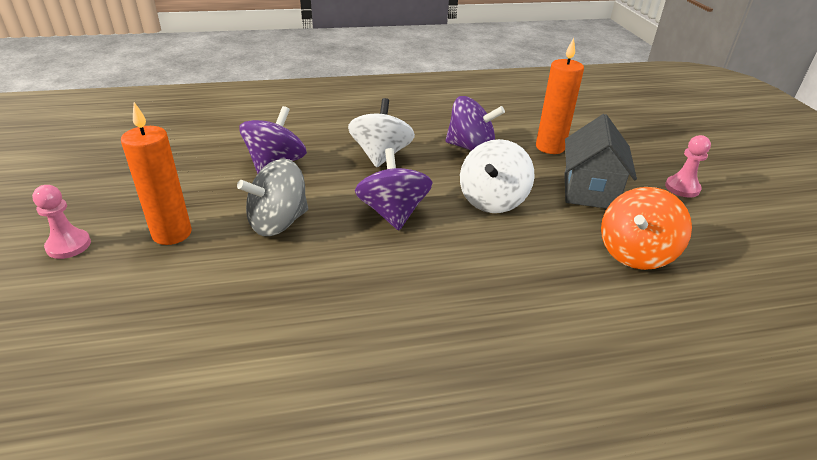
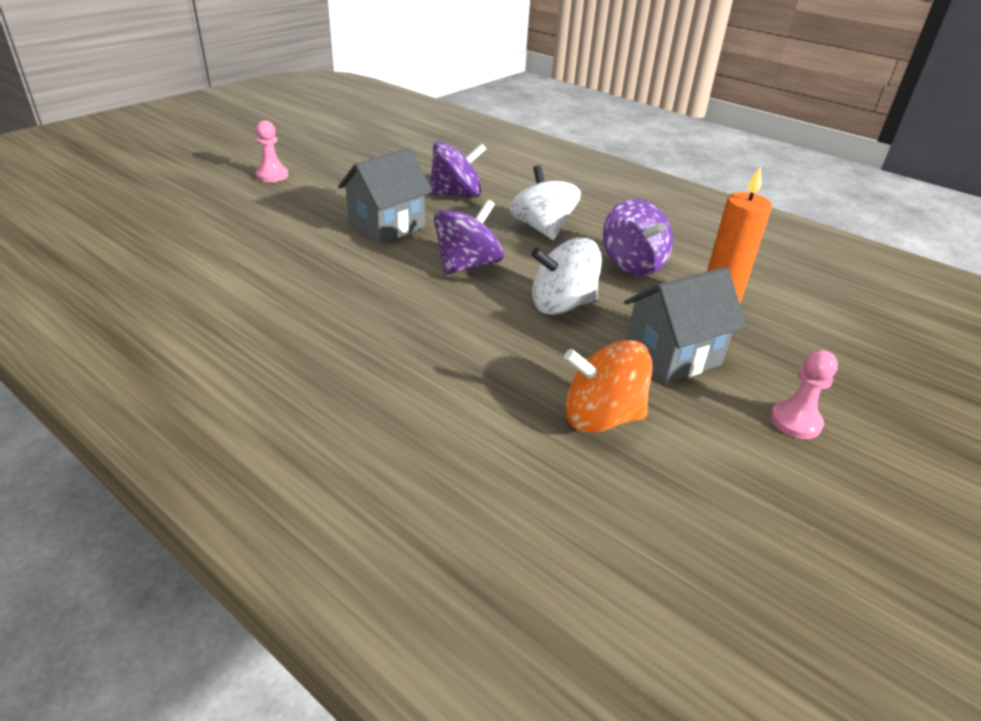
camera: 50 degrees right, 0 degrees up
orange candle [121,102,192,245] -> none
grey spinning top [237,159,308,236] -> grey house [338,148,433,244]
white spinning top [348,98,415,168] -> white spinning top turned 75 degrees counterclockwise [509,165,581,240]

